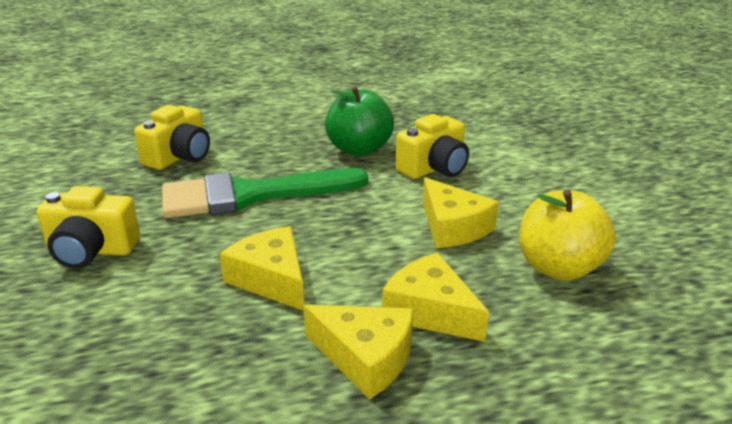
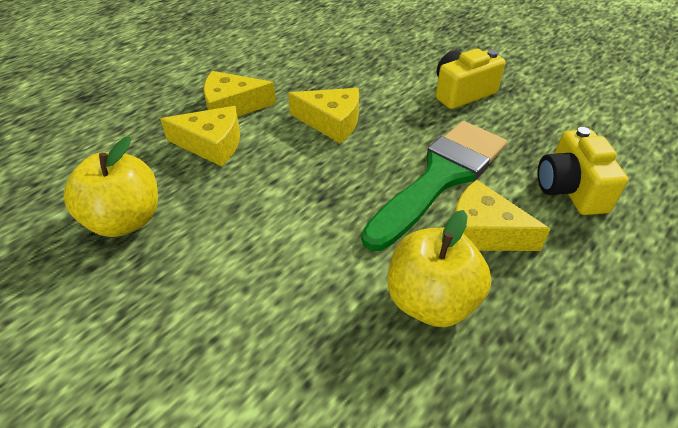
camera: 145 degrees right, 15 degrees up
green apple [325,86,394,156] -> yellow apple [388,210,492,327]
yellow camera [396,114,469,179] -> none
yellow cheese [423,177,499,248] -> yellow cheese moved to [455,180,550,251]

